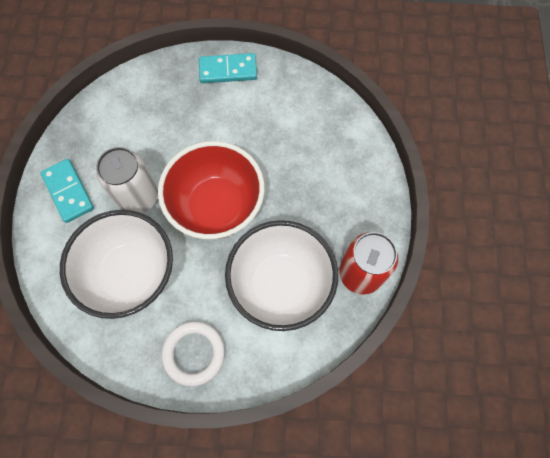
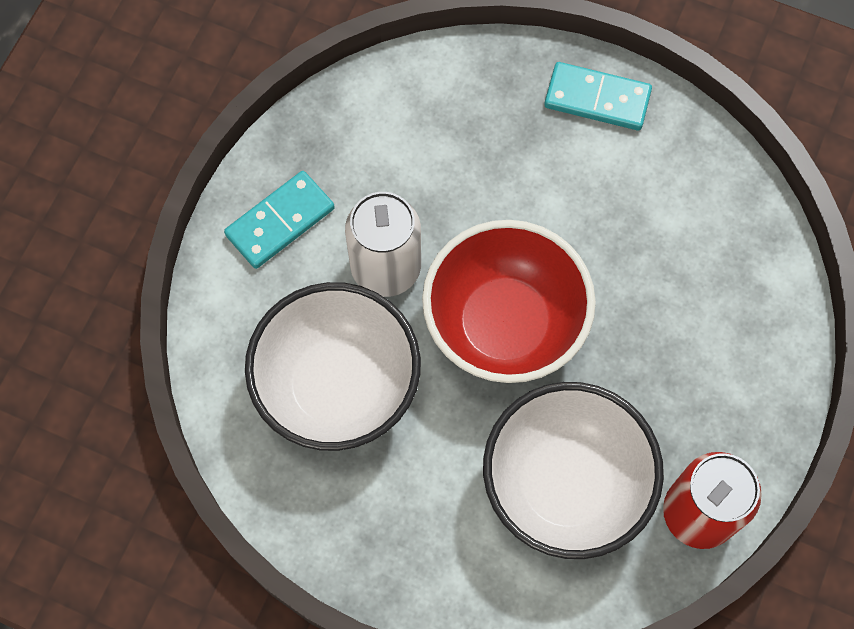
camera: 20 degrees right, 0 degrees up
turquoise domino [40,159,94,223] -> turquoise domino turned 60 degrees clockwise [224,171,335,269]
white ring [162,321,225,386] -> none

